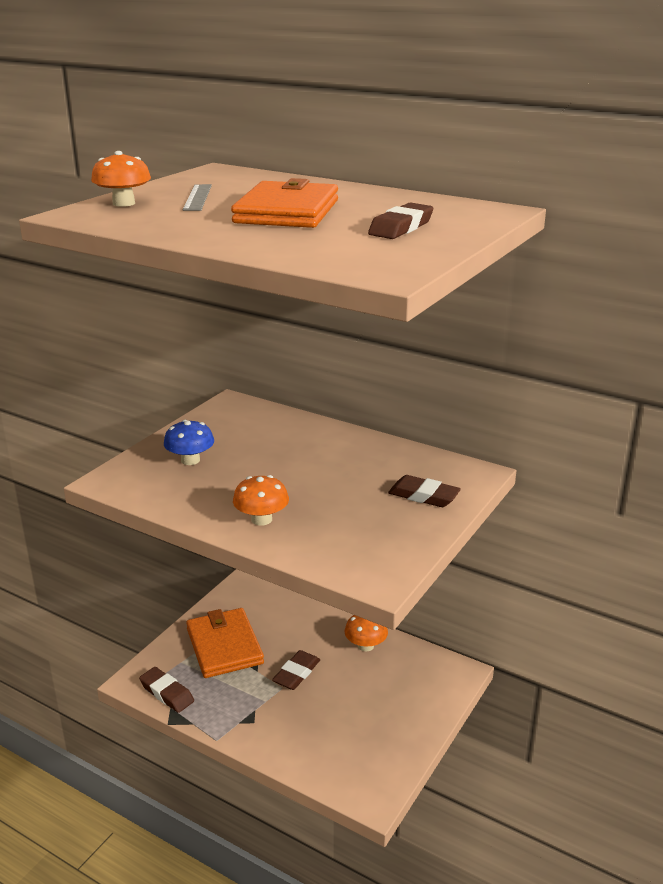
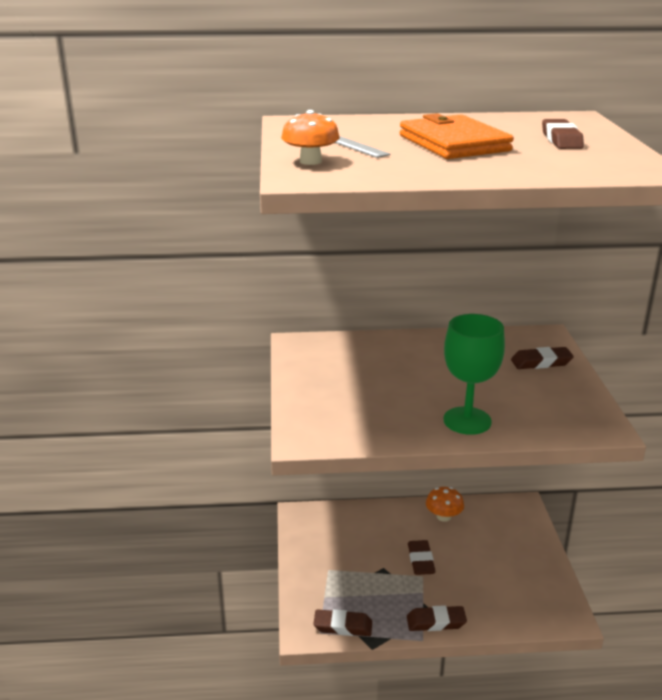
camera: 35 degrees left, 0 degrees up
blue mushroom [164,420,214,465] -> none
orange wallet [186,608,264,678] -> none
orange mushroom [233,475,289,526] -> green goblet [443,314,505,435]
none -> brown eraser [407,605,467,631]

